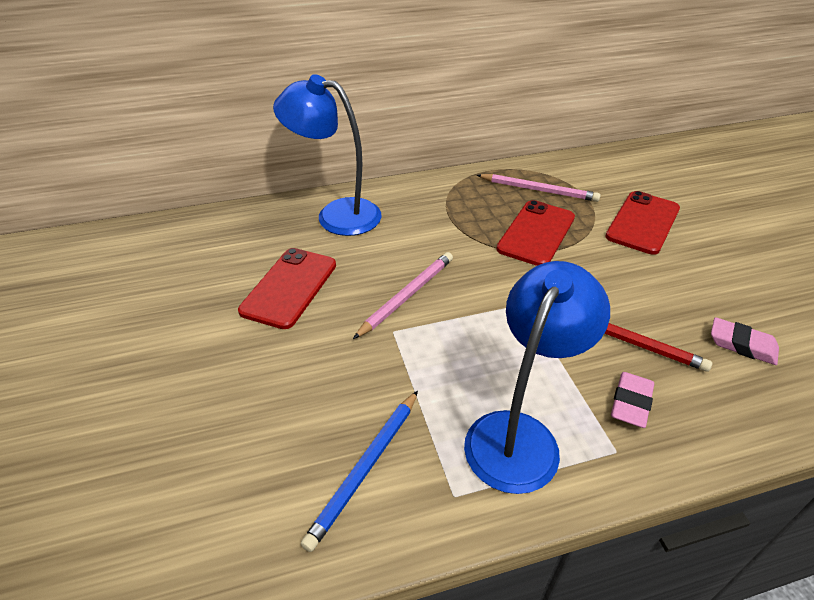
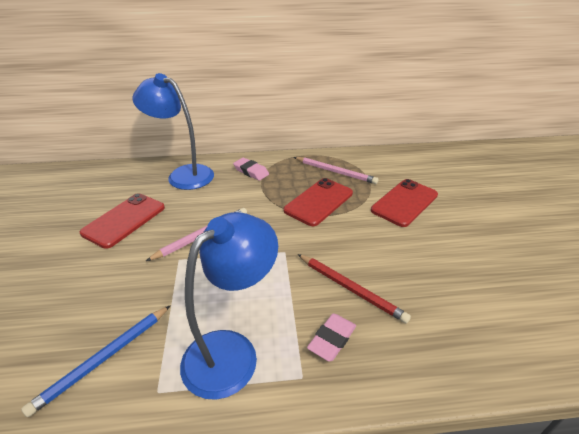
camera: 10 degrees right, 5 degrees down
pink eraser [711,317,779,365] -> pink eraser moved to [233,158,269,181]

